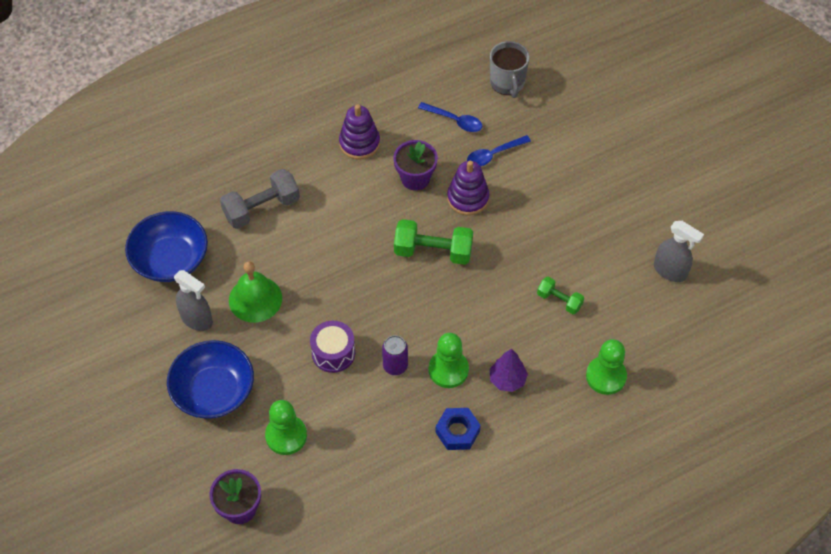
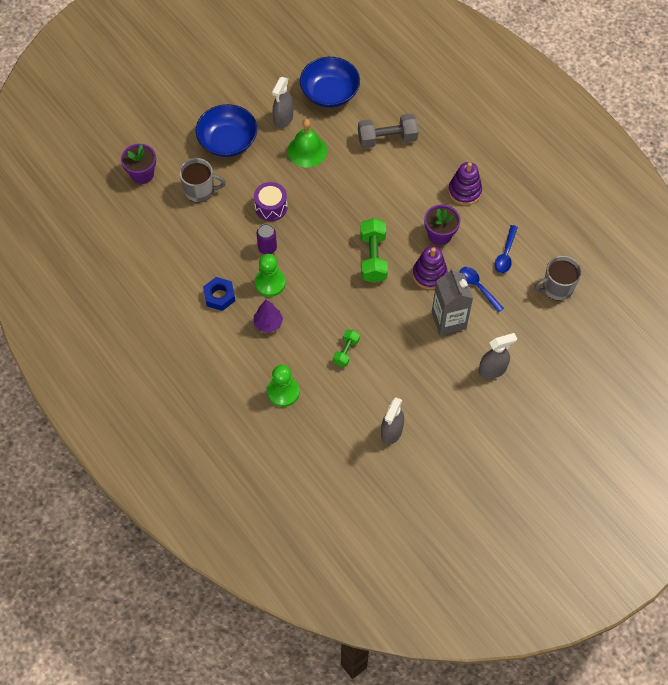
camera: 80 degrees right, 5 degrees up
grey dumbbell [220,169,300,229] -> grey dumbbell turned 60 degrees counterclockwise [358,113,419,149]
green pawn [265,400,307,455] -> grey mug [179,158,226,202]
none -> grey carton [432,268,473,336]
none -> grey spray bottle [479,333,517,379]

